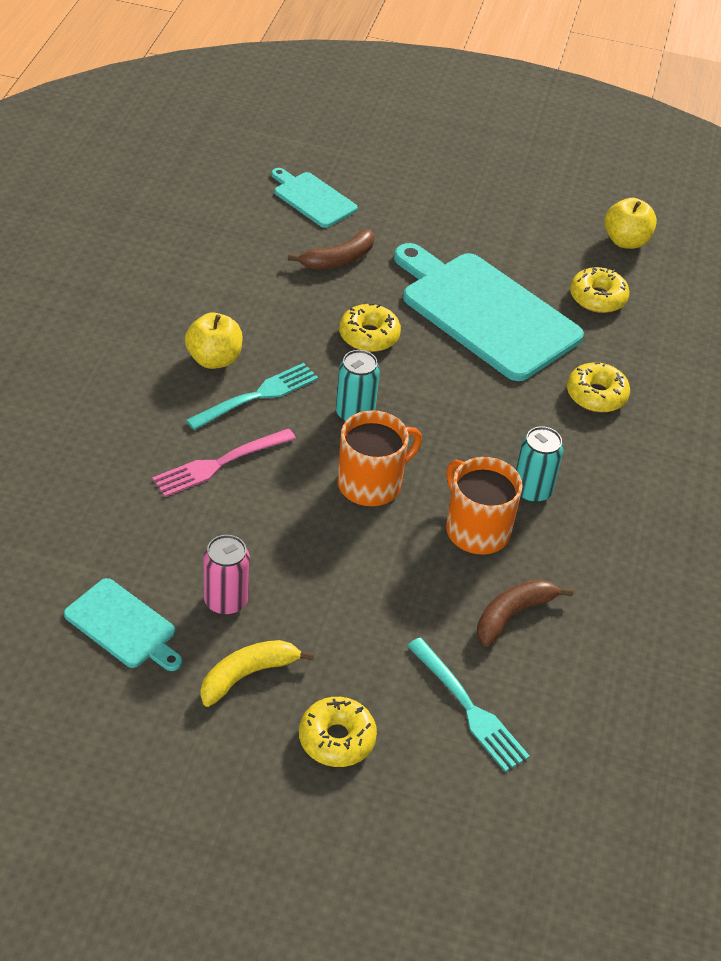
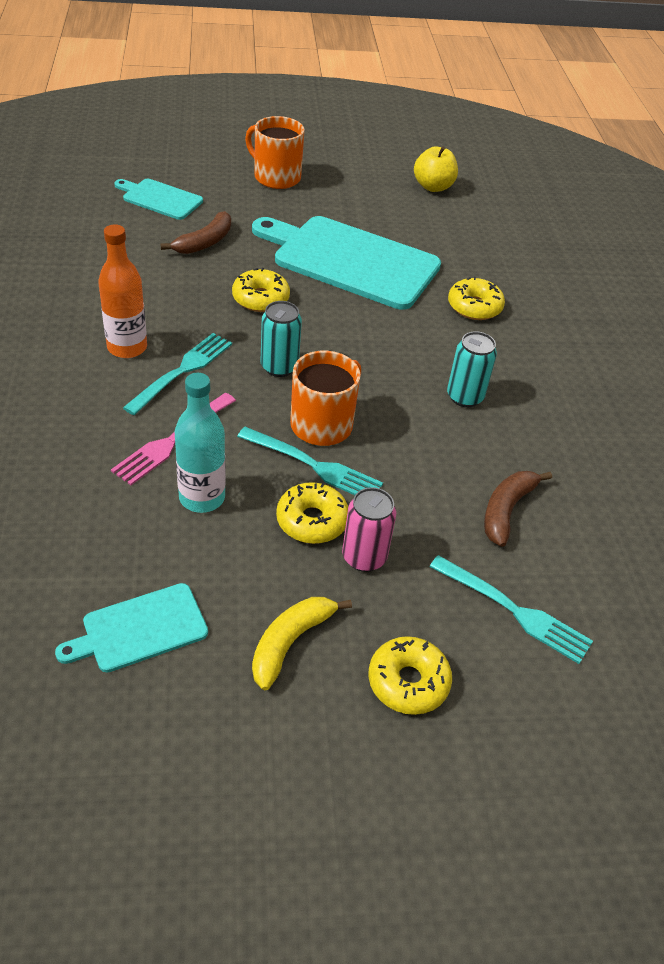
camera: 20 degrees left, 0 degrees up
turquoise cutting board [64,578,182,671] -> turquoise cutting board turned 135 degrees clockwise [55,583,208,672]
yellow apple [185,313,243,369] -> orange bottle [98,224,147,358]
pink can [204,535,250,615] -> pink can moved to [342,487,396,572]
orange mug [446,457,523,554] -> orange mug moved to [245,116,305,189]
yellow donut [570,267,630,313] -> yellow donut moved to [276,482,348,544]
none -> turquoise bottle [174,373,226,513]
none -> turquoise fork [237,427,383,495]

